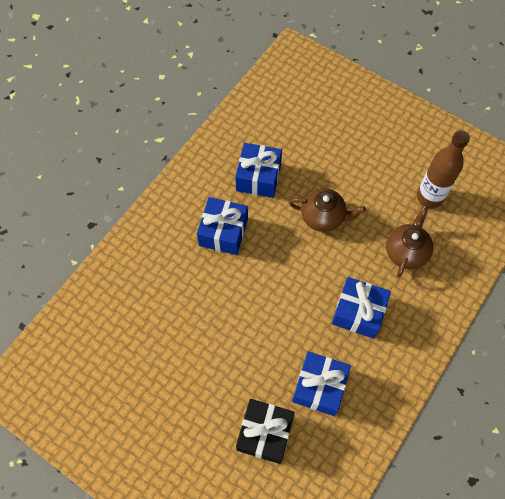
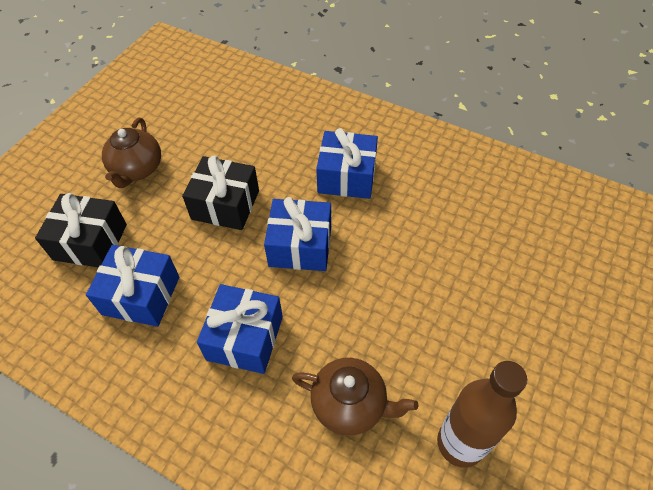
camera: 85 degrees right, 10 degrees down
blue gift [235,143,282,198] -> blue gift moved to [264,197,331,271]
brown teapot [289,188,366,232] -> brown teapot moved to [102,118,161,188]
none -> black gift [182,155,259,230]

